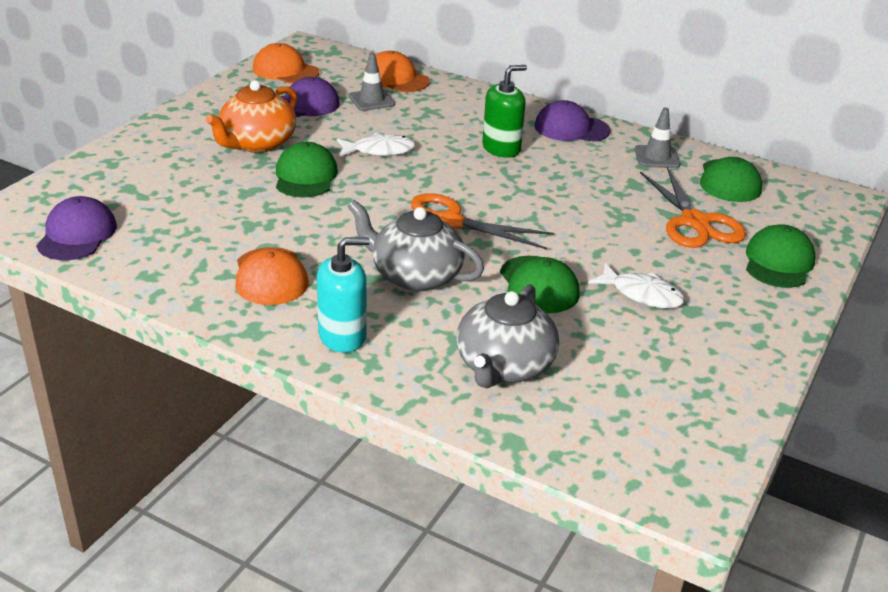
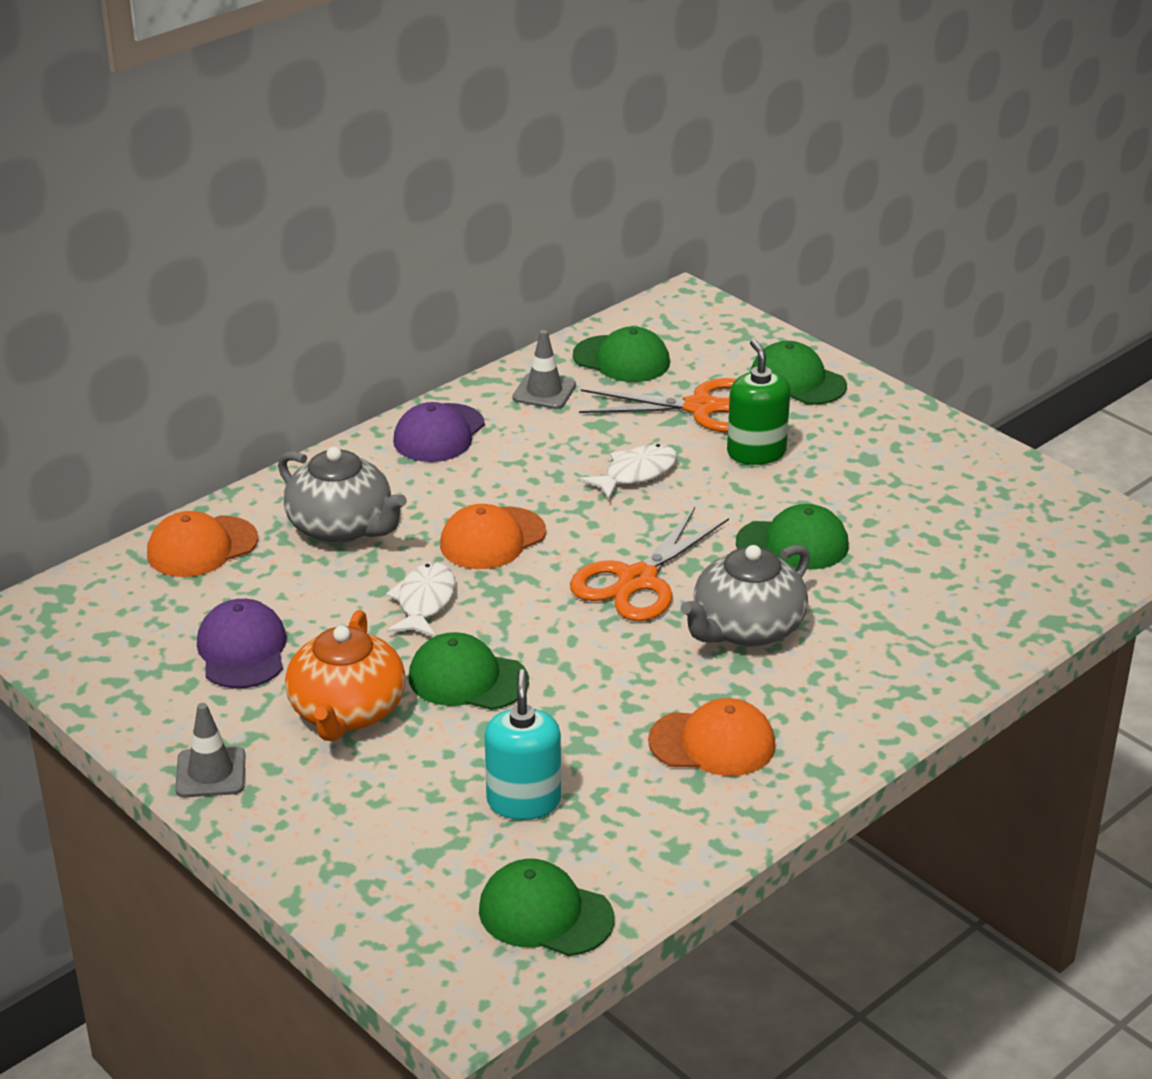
camera: 70 degrees left, 0 degrees up
purple cap [36,196,117,260] -> green cap [479,859,614,956]
orange teapot [206,80,297,153] -> orange teapot turned 45 degrees clockwise [285,610,406,741]
orange cap [253,43,319,84] -> orange cap moved to [440,504,546,569]
turquoise soap dispenser [317,237,370,353] -> turquoise soap dispenser moved to [485,669,561,820]
grey traffic cone [349,52,395,111] -> grey traffic cone moved to [175,703,245,797]
grey teapot [456,284,559,388] -> grey teapot moved to [278,447,407,543]
green soap dispenser [482,65,527,158] -> green soap dispenser moved to [727,339,790,465]
white fish [588,263,685,308] -> white fish moved to [579,444,677,500]

